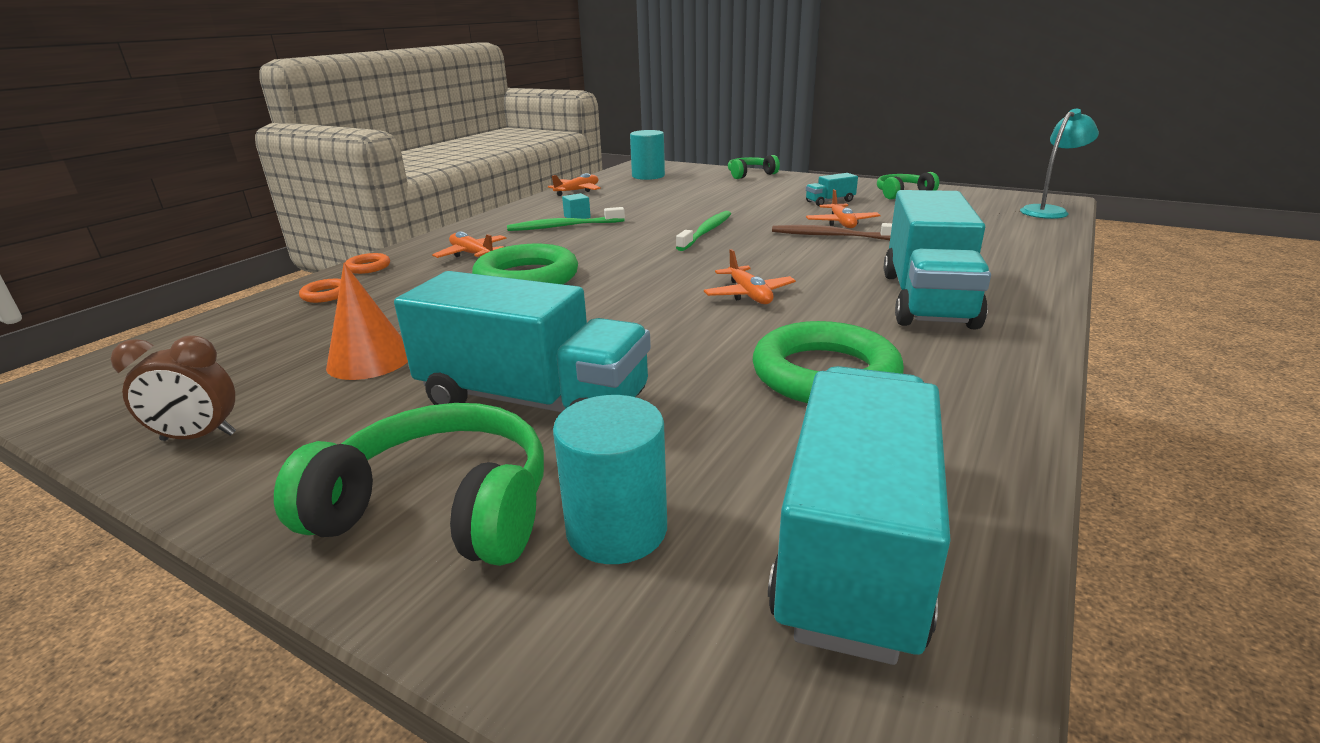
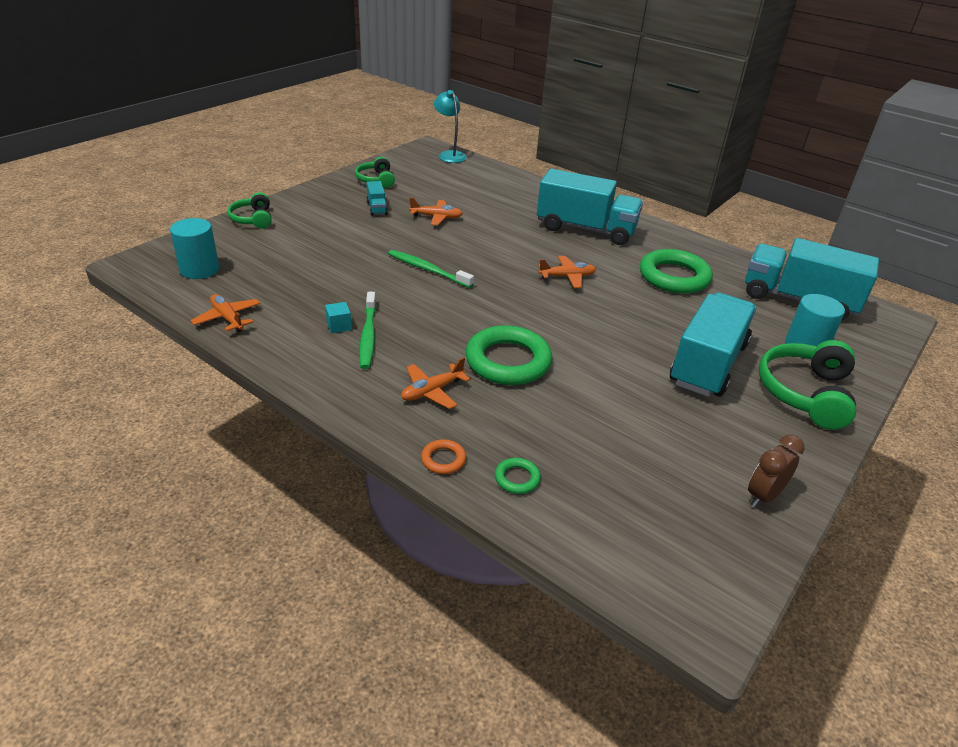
camera: 85 degrees left, 10 degrees up
brown clock [111,335,236,441] -> brown clock turned 135 degrees counterclockwise [748,435,804,507]
orange ring [299,279,341,303] -> green ring [495,458,541,494]
orange cone [326,263,408,380] -> none
brown toothbrush [772,223,892,240] -> none

